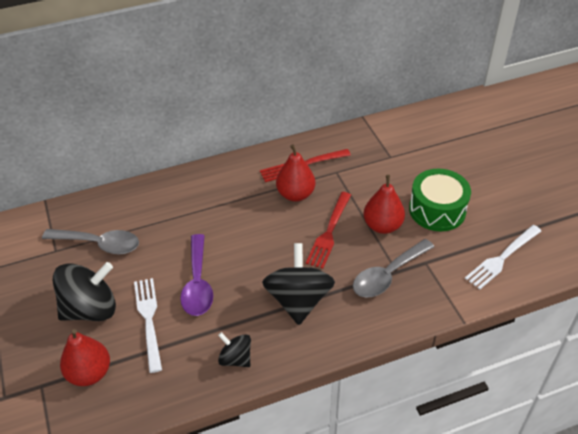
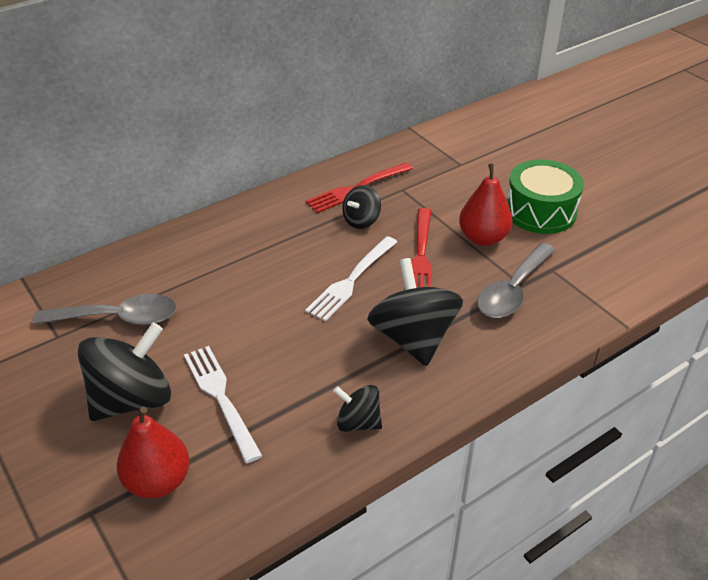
camera: 15 degrees left, 5 degrees down
purple spoon [180,234,213,316] -> none
red pear [276,145,315,202] -> black spinning top [342,185,381,229]
white fork [465,225,541,290] -> white fork moved to [305,236,397,321]

